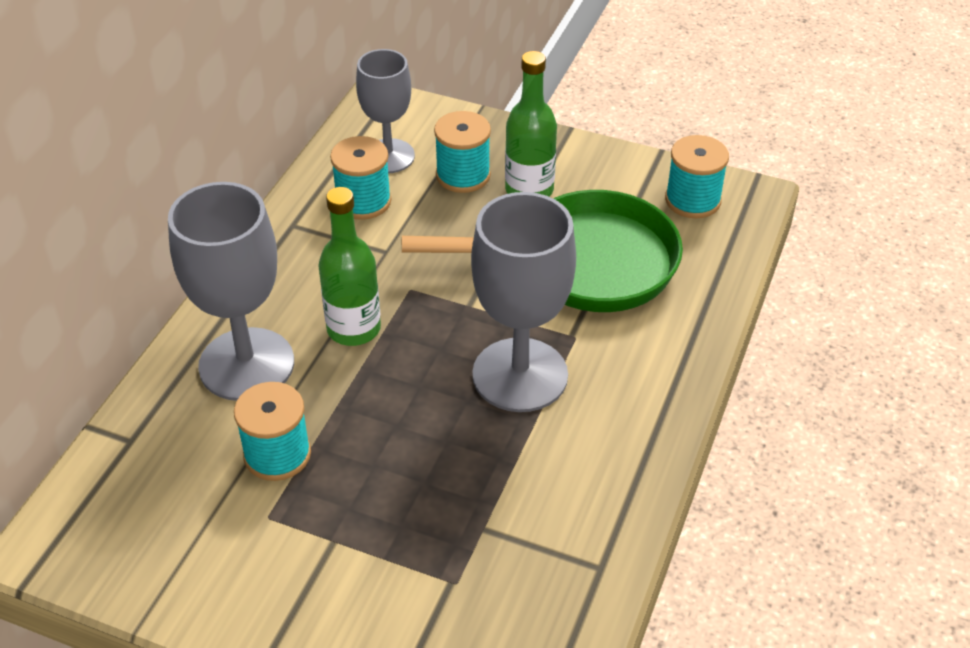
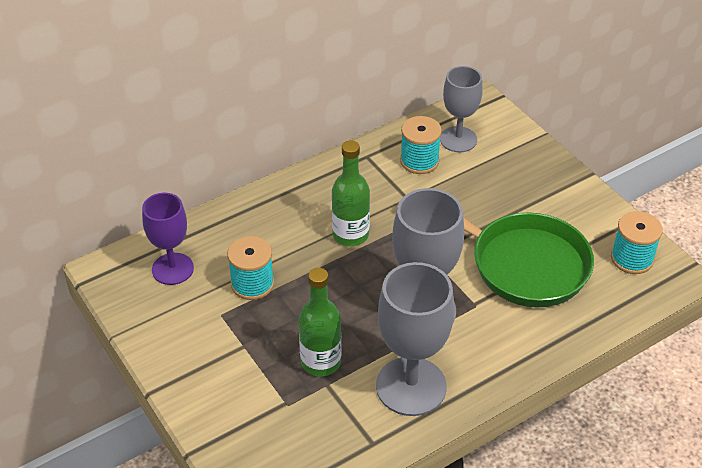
camera: 35 degrees right, 0 degrees up
grey goblet [168,182,294,401] -> grey goblet moved to [376,262,454,416]
turquoise spool [434,111,491,193] -> none
green bottle [505,51,557,197] -> green bottle moved to [299,268,342,376]
none -> purple goblet [142,193,194,285]

